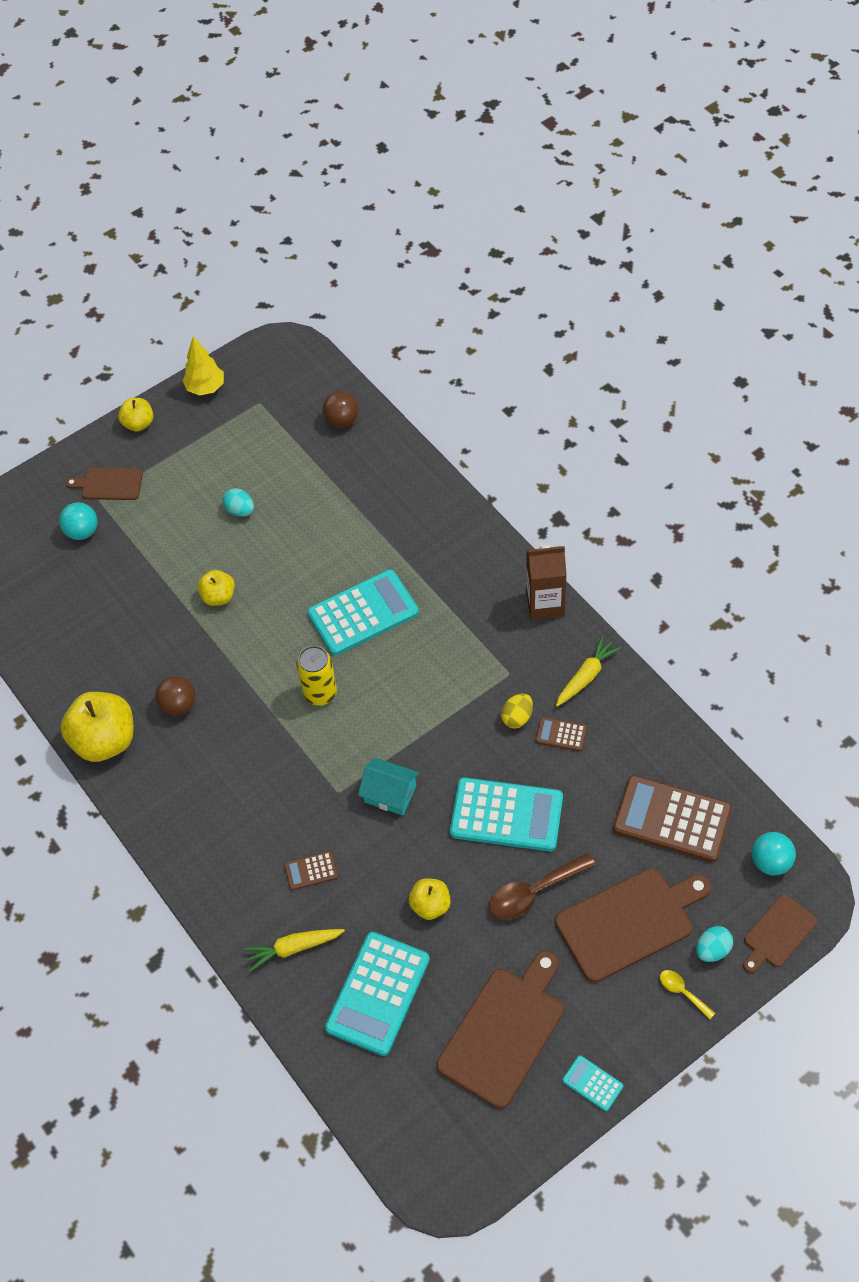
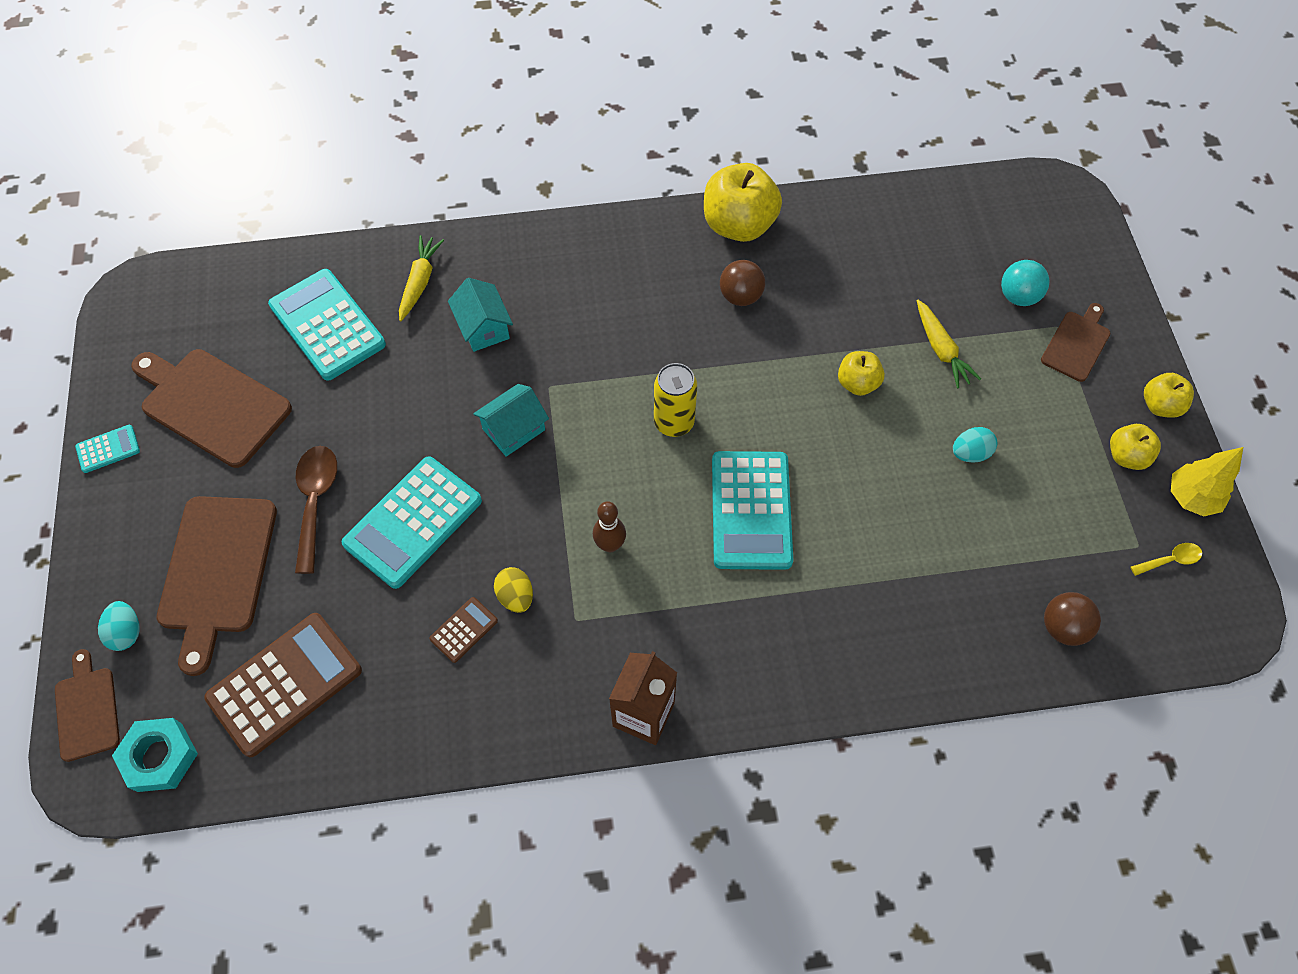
camera: 115 degrees right, 5 degrees up
brown calculator [284,851,338,890] -> turquoise house [448,278,513,352]
yellow apple [409,878,450,920] -> yellow apple moved to [1110,424,1161,470]
brown cutting board [437,951,563,1109] -> brown cutting board turned 150 degrees clockwise [131,349,292,468]
yellow carrot [556,636,621,707] -> yellow carrot moved to [917,300,981,389]
yellow spoon [660,970,715,1019] -> yellow spoon moved to [1131,543,1202,576]
turquoise ball [752,832,796,875] -> turquoise nut [112,718,198,792]
none -> brown bowling pin [593,501,626,552]

